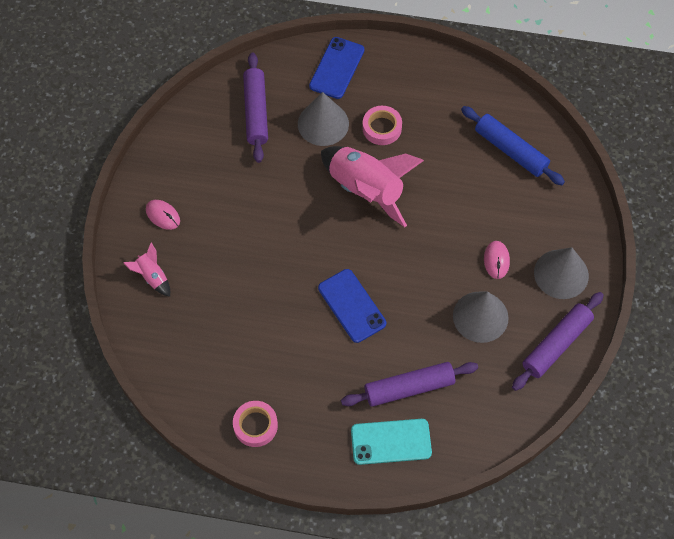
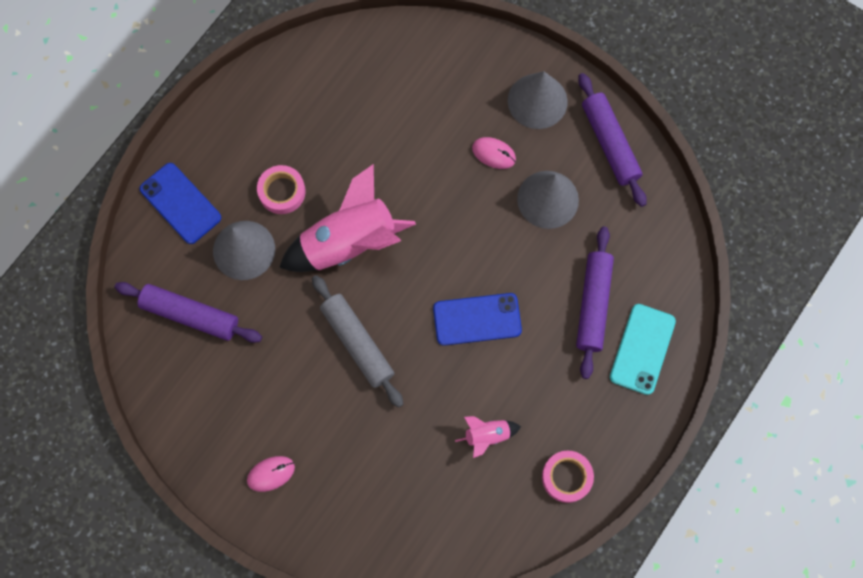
camera: 65 degrees left, 10 degrees up
pink rocket [123,242,170,297] -> pink rocket moved to [455,416,521,458]
blue rolling pin [461,106,565,185] -> none
none -> grey rolling pin [312,275,403,408]

